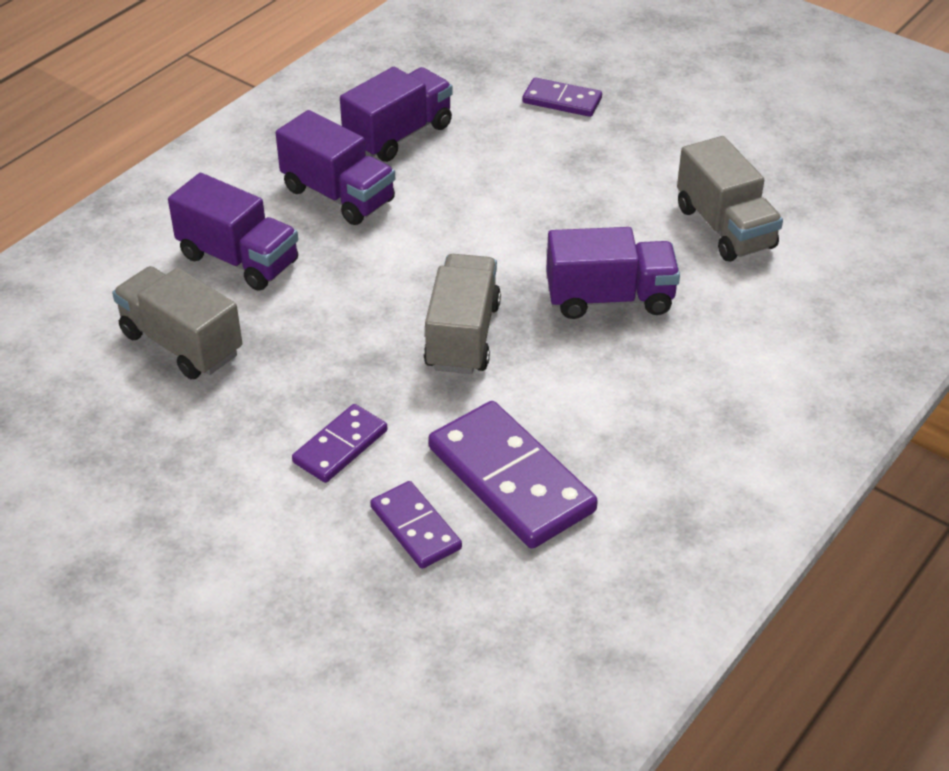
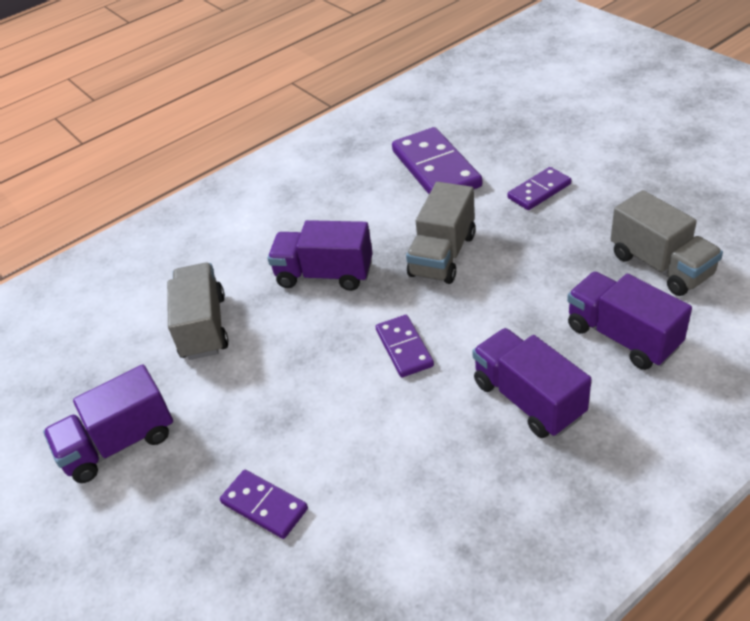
camera: 160 degrees left, 0 degrees up
purple truck [340,67,453,162] -> purple truck moved to [43,364,173,483]
purple domino [370,481,462,569] -> purple domino moved to [376,315,434,377]

